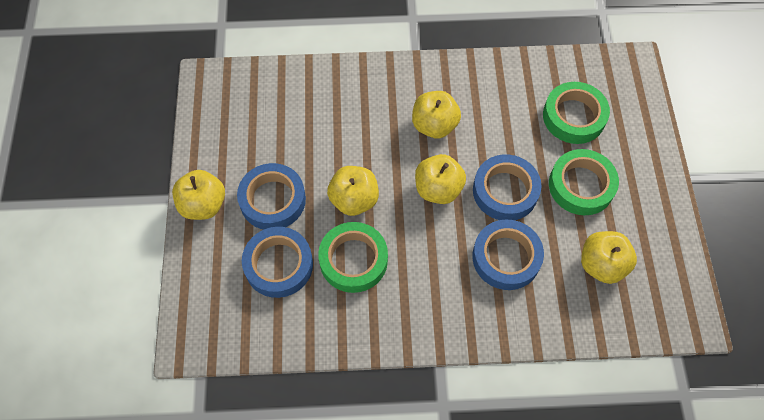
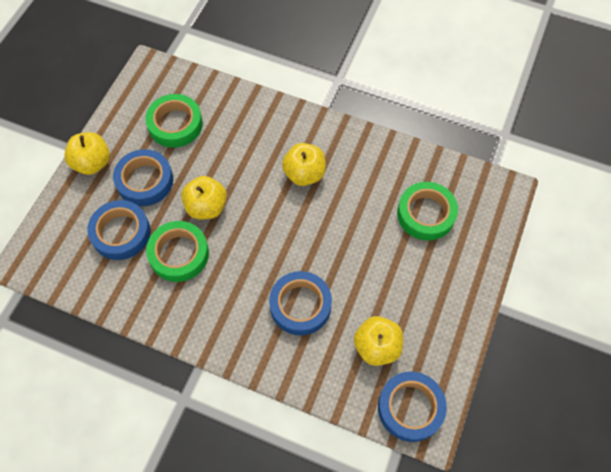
camera: 25 degrees right, 0 degrees up
yellow apple [415,154,466,204] -> none
blue tape [473,155,541,220] -> blue tape moved to [378,372,447,442]
green tape [549,149,619,215] -> green tape moved to [145,94,203,148]

